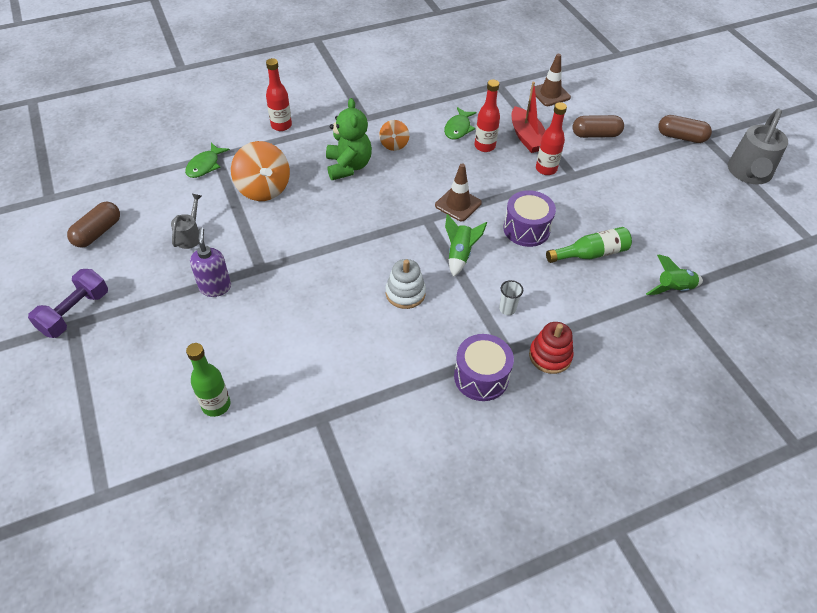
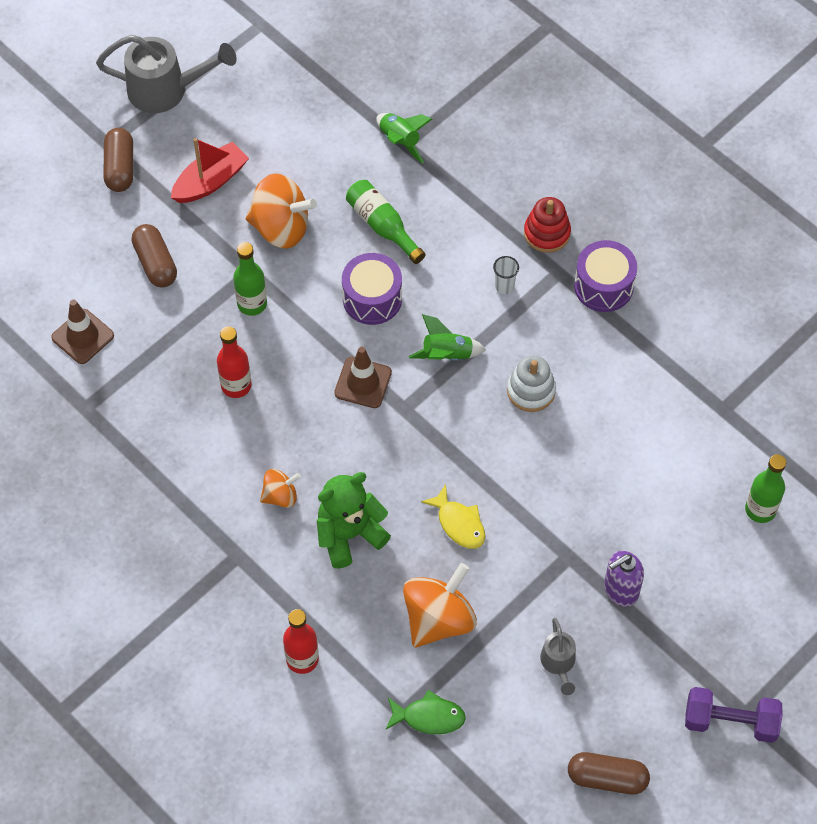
camera: 110 degrees left, 10 degrees up
grey watering can [171,194,202,249] -> grey watering can turned 90 degrees counterclockwise [540,618,576,695]
green fish [444,107,477,140] -> none
red boat [512,82,545,153] -> red boat moved to [171,138,249,203]
red bottle [536,102,567,175] -> green bottle [233,242,267,316]
none -> orange spinning top [246,173,317,248]
none -> yellow fish [421,484,485,549]

